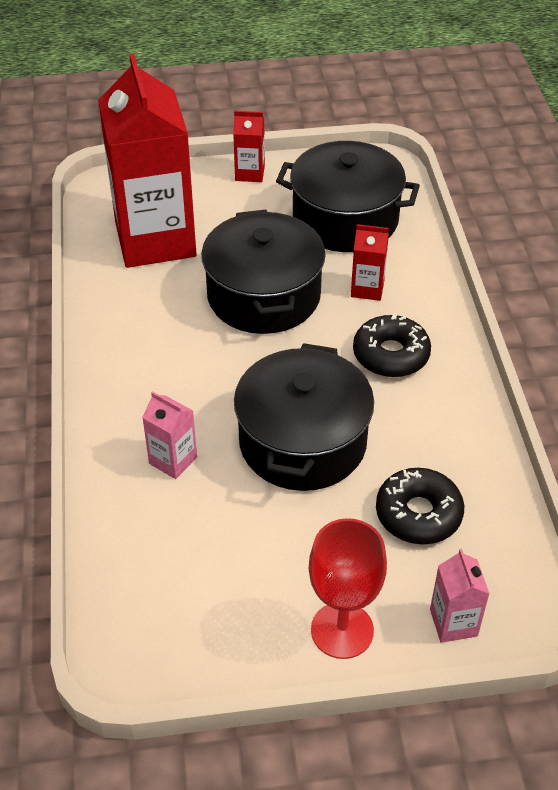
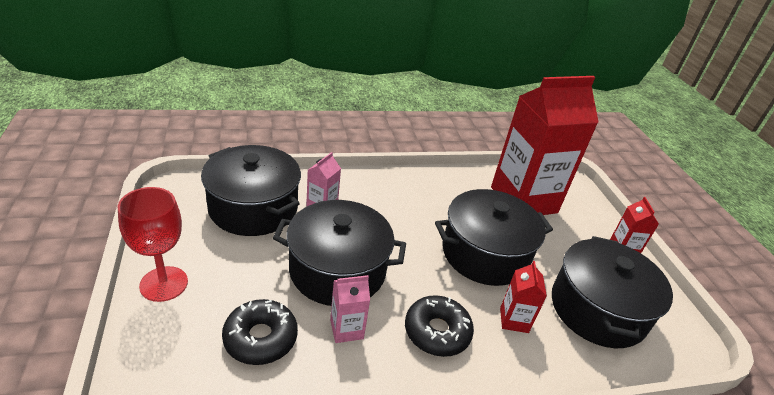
camera: 80 degrees right, 10 degrees down
pink carton [430,549,490,643] -> pink carton moved to [330,275,370,343]
none -> black pot [201,145,301,236]

